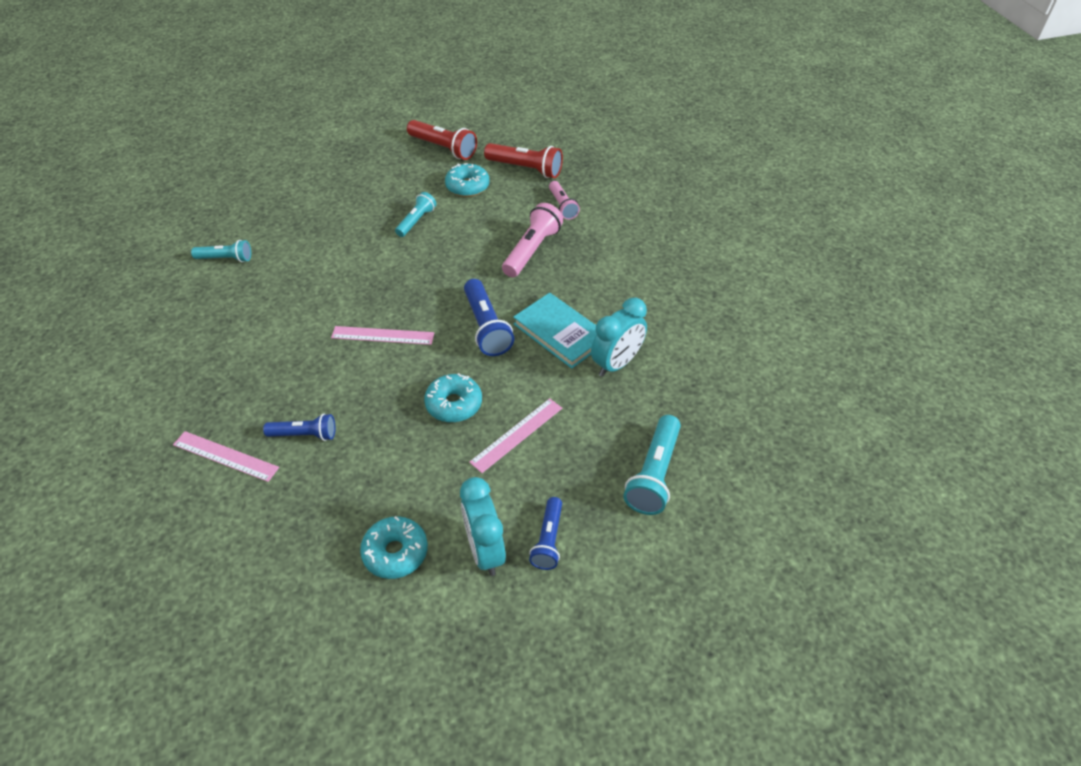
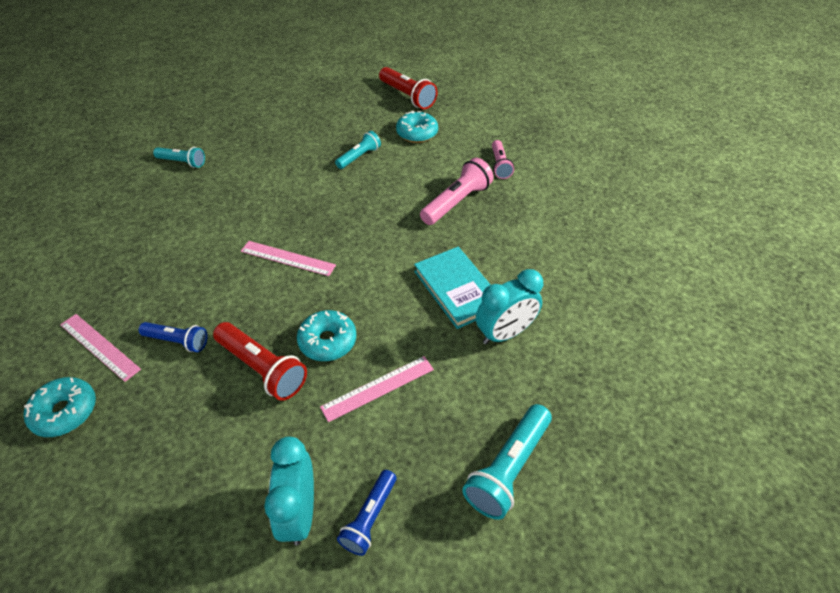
camera: 15 degrees right, 0 degrees up
turquoise donut [360,516,428,579] -> turquoise donut moved to [24,377,96,437]
blue flashlight [464,279,514,356] -> none
red flashlight [484,143,563,178] -> red flashlight moved to [213,322,307,401]

